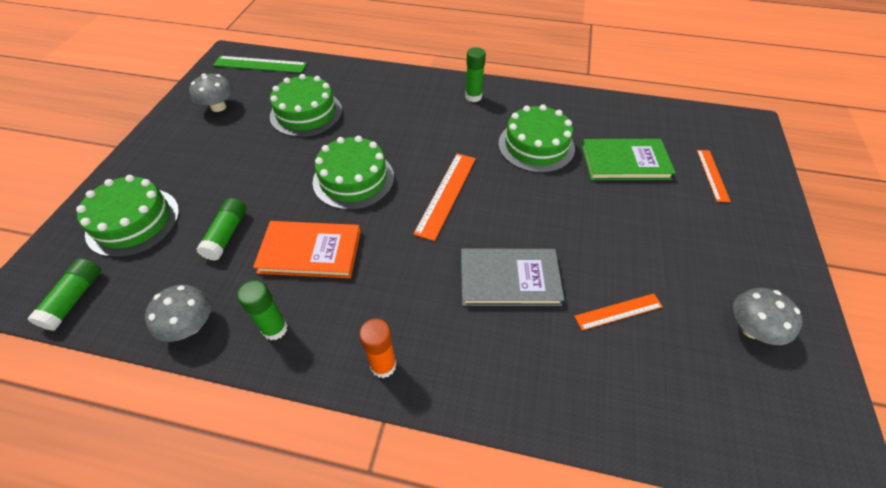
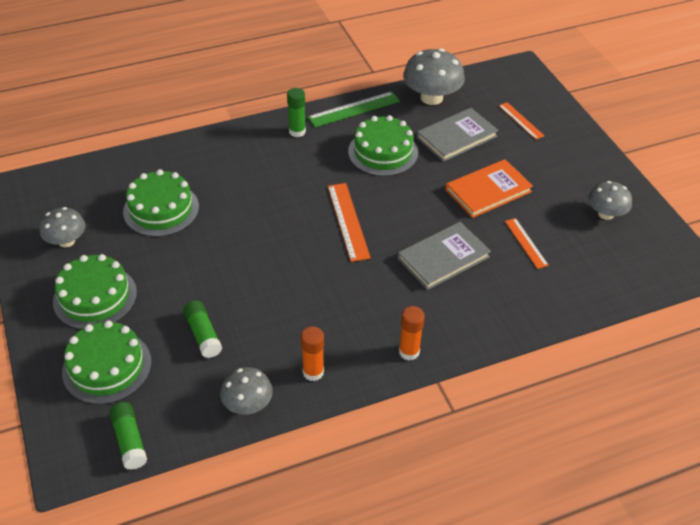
camera: 35 degrees left, 5 degrees down
green ruler [213,56,307,73] -> green ruler moved to [308,91,400,127]
green glue stick [237,280,288,340] -> orange glue stick [301,326,324,381]
orange book [253,221,361,278] -> orange book moved to [446,159,533,218]
green cake [313,136,394,210] -> green cake moved to [53,254,137,330]
orange ruler [574,293,663,330] -> orange ruler turned 60 degrees counterclockwise [505,218,549,269]
green book [582,139,676,180] -> grey book [417,108,499,162]
none -> grey mushroom [403,48,465,105]

